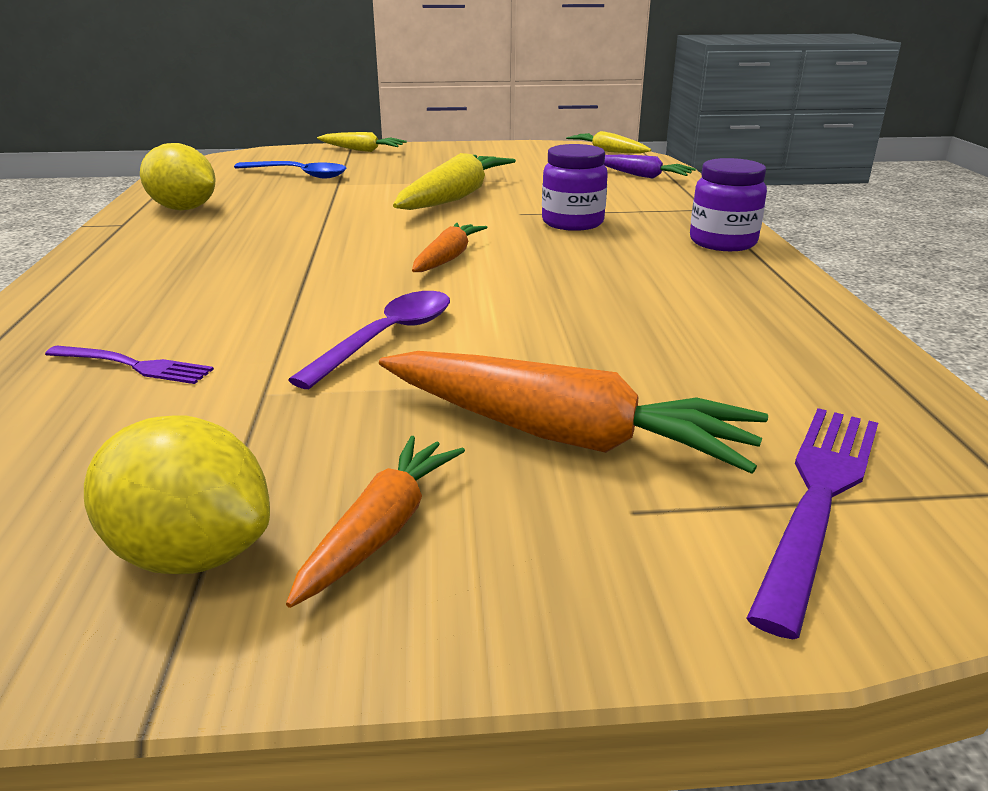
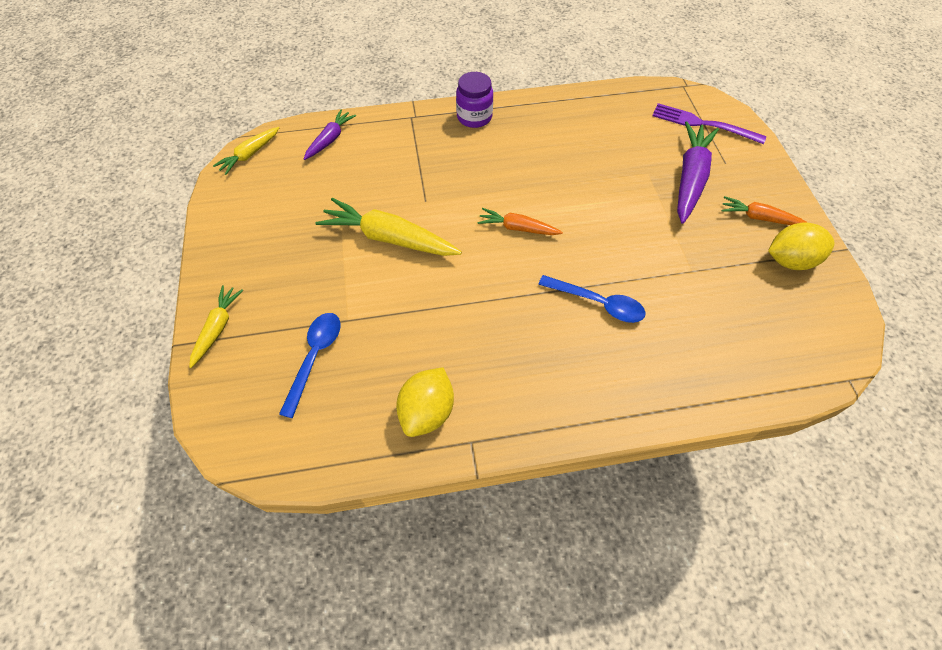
camera: 95 degrees left, 30 degrees up
purple fork [45,346,214,384] -> none
yellow lemon [84,415,270,574] -> yellow lemon turned 60 degrees clockwise [768,222,835,270]
purple spoon [288,291,450,389] -> none
orange carrot [379,351,768,474] -> purple carrot [677,121,719,224]
purple jar [542,144,608,231] -> none
none -> blue spoon [538,275,646,323]

